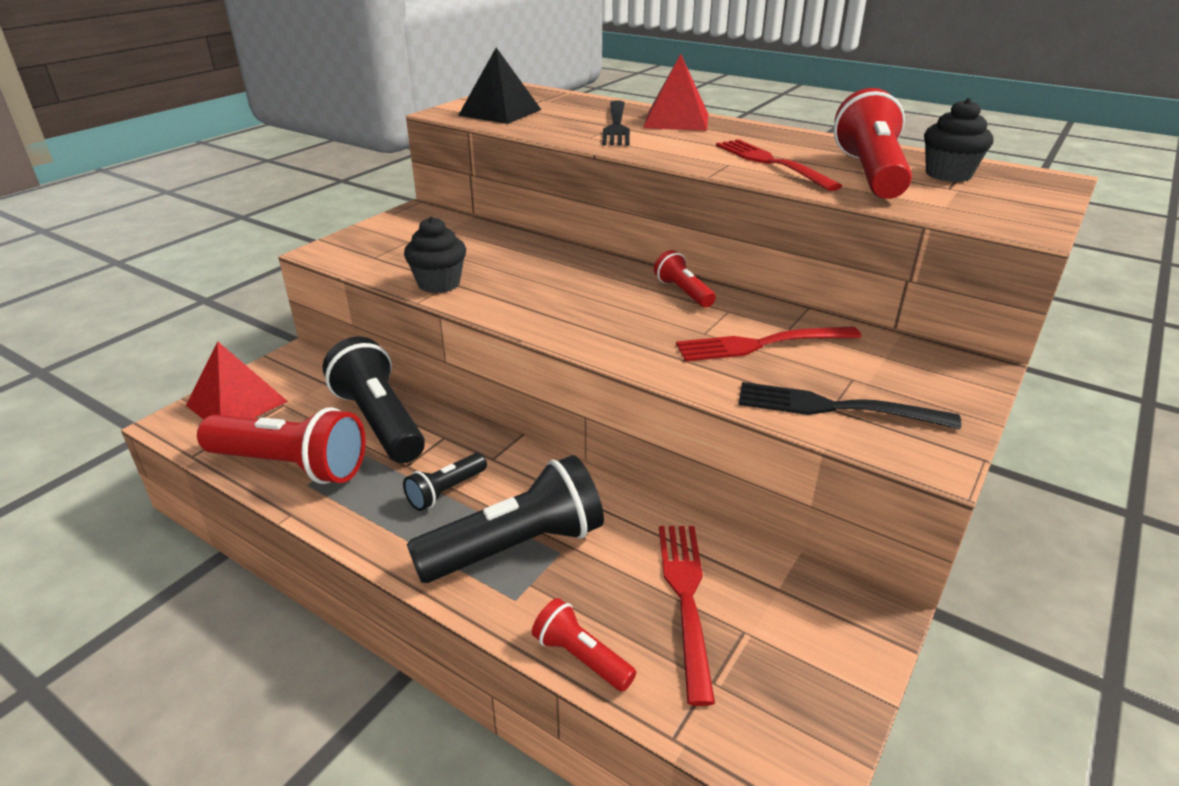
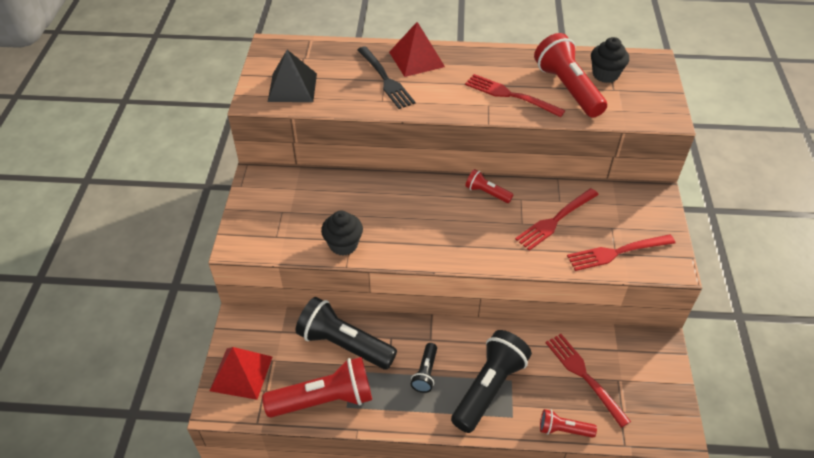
camera: 30 degrees left, 15 degrees up
black fork [738,382,961,429] -> red fork [567,234,675,271]

